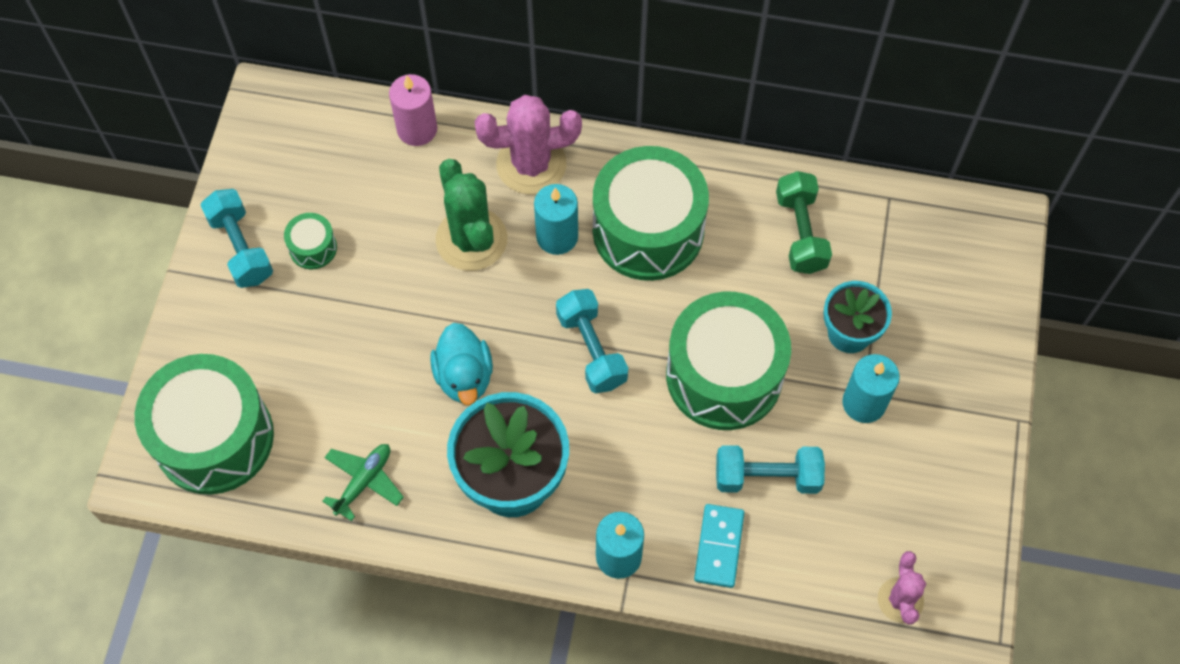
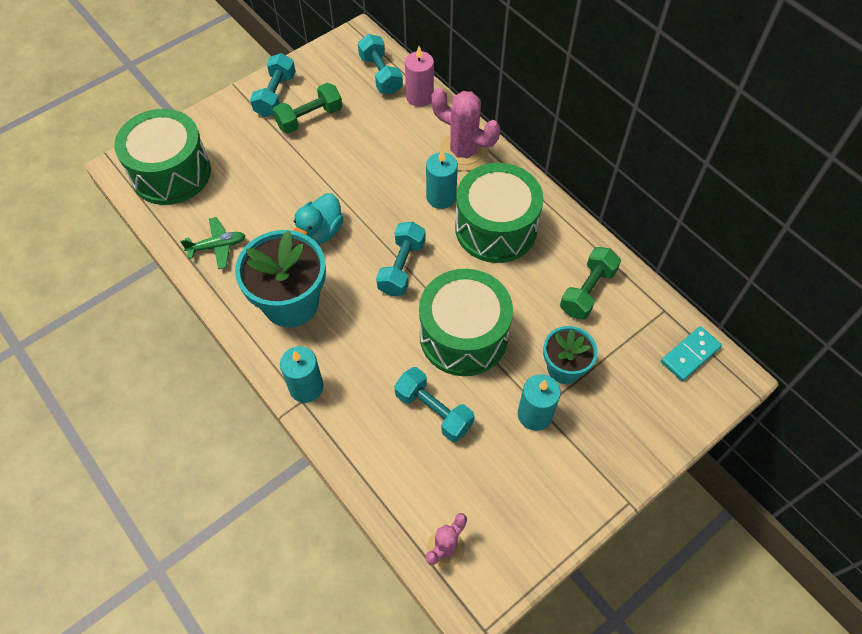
camera: 40 degrees right, 5 degrees down
green drum [284,213,337,269] -> green dumbbell [272,83,342,134]
green cactus [436,159,507,271] -> none
turquoise domino [694,504,744,588] -> turquoise domino moved to [661,326,722,381]
none -> turquoise dumbbell [358,34,403,95]

